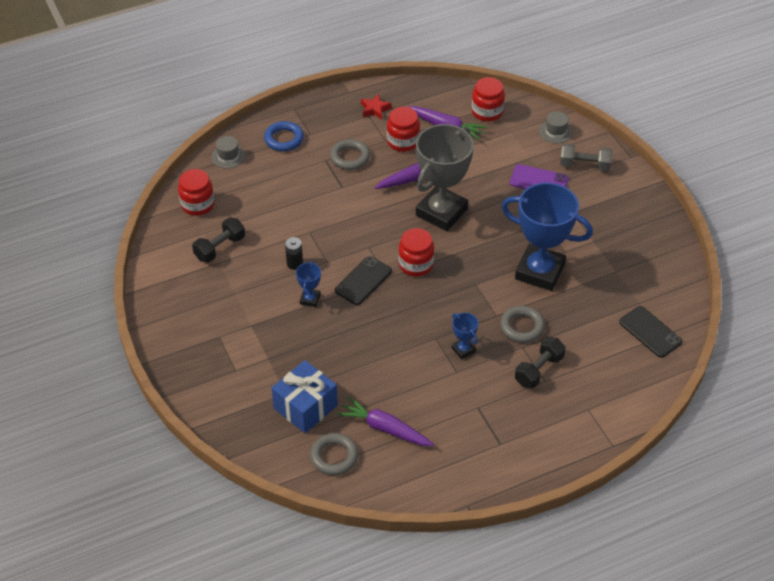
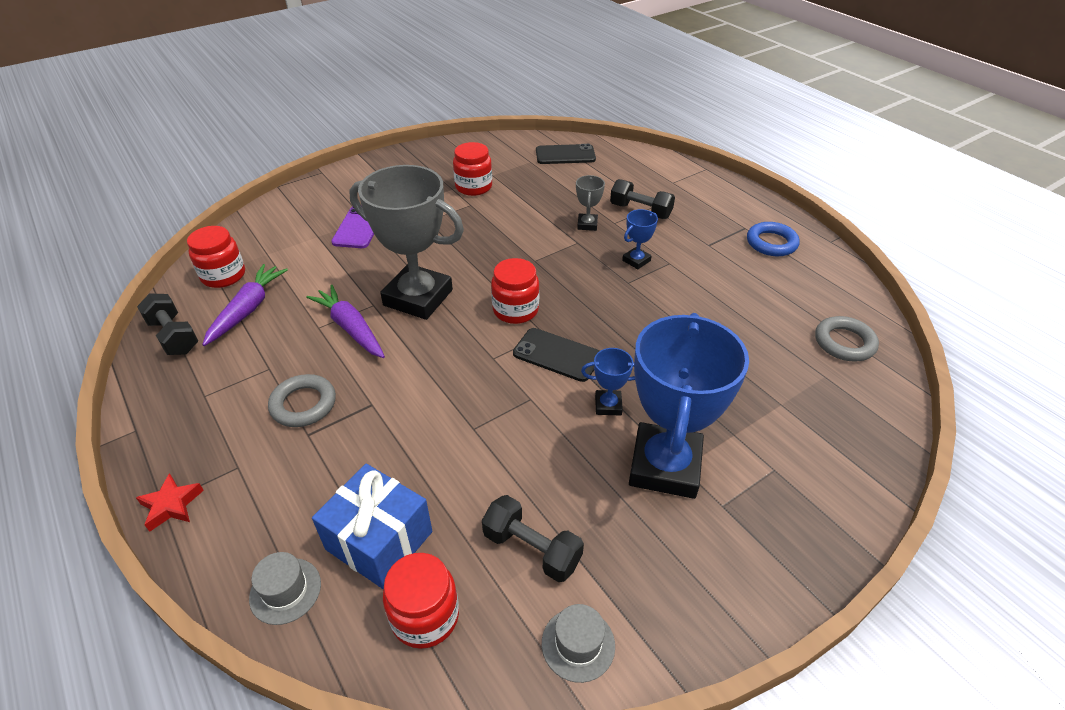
camera: 100 degrees left, 5 degrees down
blue ring [264,121,304,151] -> blue ring moved to [747,222,800,256]
blue gift [272,360,338,433] -> blue gift moved to [312,464,432,589]
black battery [285,237,303,270] -> none
purple carrot [337,397,434,446] -> none
red star [361,94,392,120] -> red star moved to [136,473,204,532]
red jar [387,107,420,152] -> red jar moved to [453,142,492,196]
grey ring [500,306,545,343] -> grey trophy [576,175,605,231]
blue trophy [501,182,593,291] -> blue trophy moved to [629,313,749,499]
grey hat [539,111,573,144] -> grey hat moved to [542,604,615,683]
grey dumbbell [560,143,612,171] -> none
black phone [619,306,682,358] -> black phone turned 45 degrees clockwise [536,144,596,164]
none -> black dumbbell [137,293,198,355]

